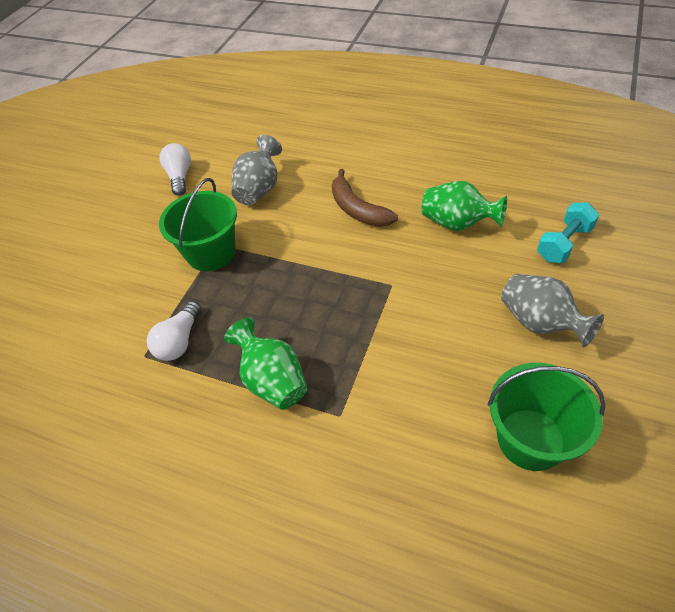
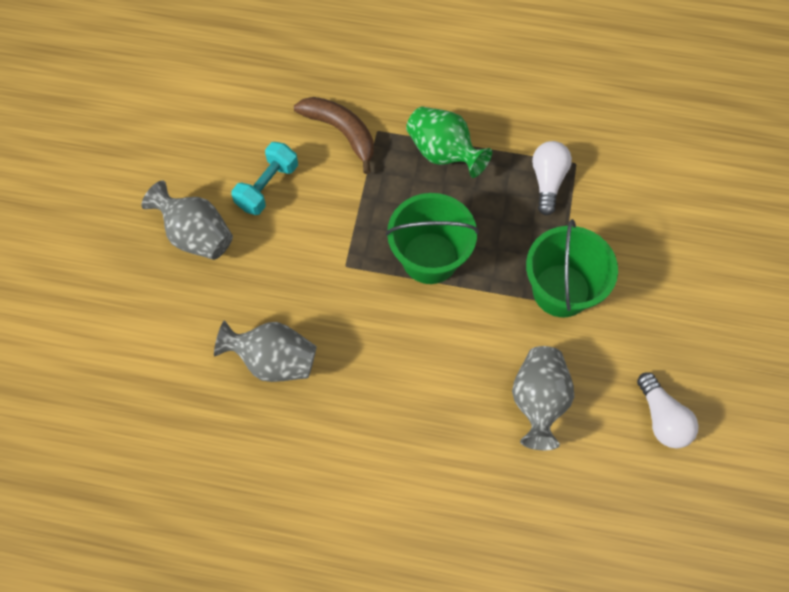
camera: 165 degrees right, 15 degrees up
brown banana [332,169,398,227] -> brown banana moved to [294,97,374,174]
green vase [421,181,507,231] -> grey vase [214,320,317,382]
green bucket [488,363,606,471] -> green bucket moved to [386,193,479,284]
turquoise dumbbell [537,203,599,263] -> turquoise dumbbell moved to [231,142,298,215]

